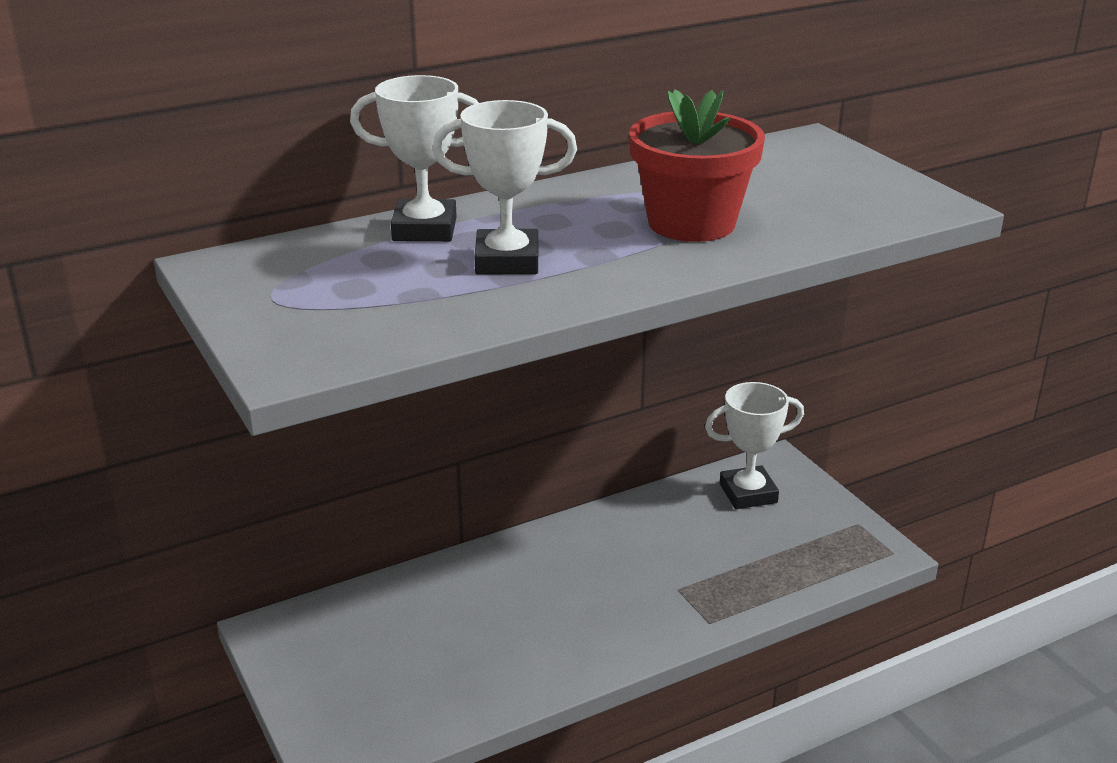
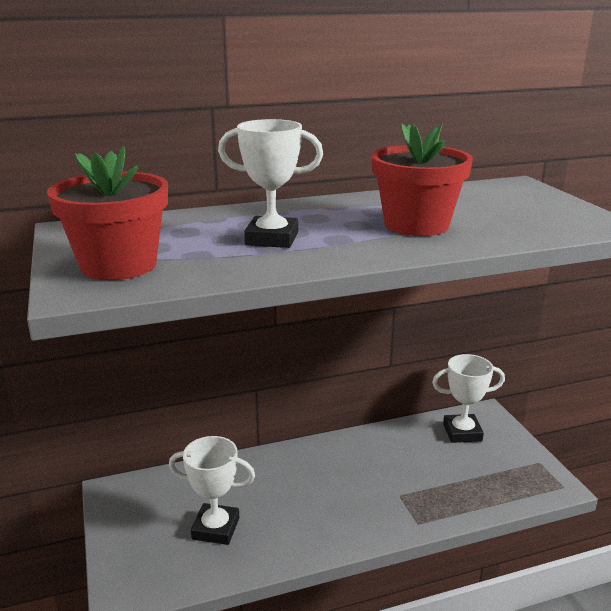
camera: 10 degrees right, 5 degrees down
white trophy [350,75,479,242] -> white trophy moved to [169,436,255,545]
none -> red flower pot [47,146,168,280]

